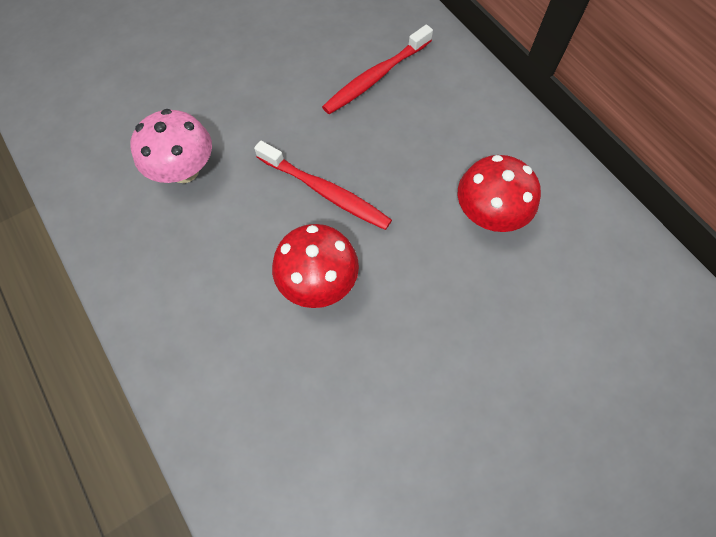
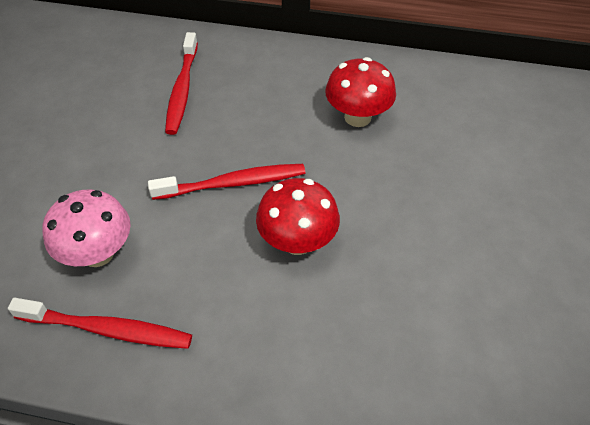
camera: 45 degrees left, 15 degrees down
none -> red toothbrush [8,298,192,349]

